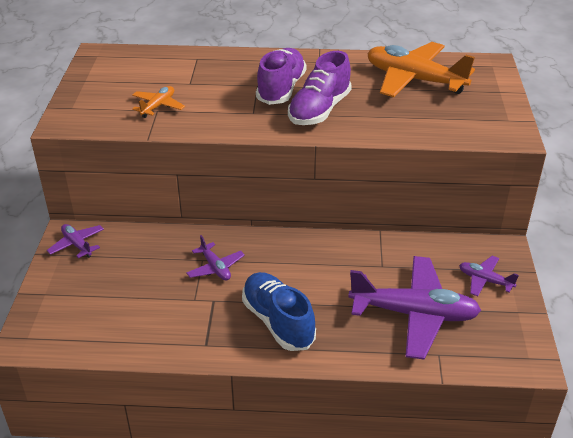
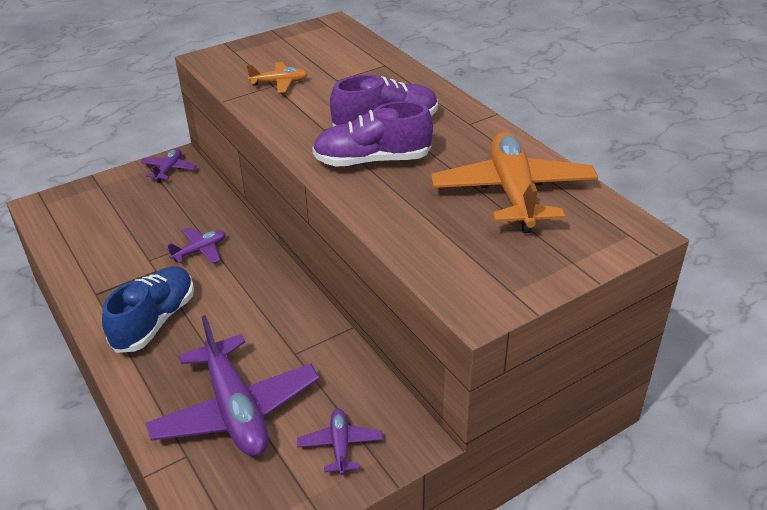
camera: 55 degrees right, 0 degrees up
purple plane [186,235,245,281] -> purple plane turned 150 degrees counterclockwise [167,227,226,263]

